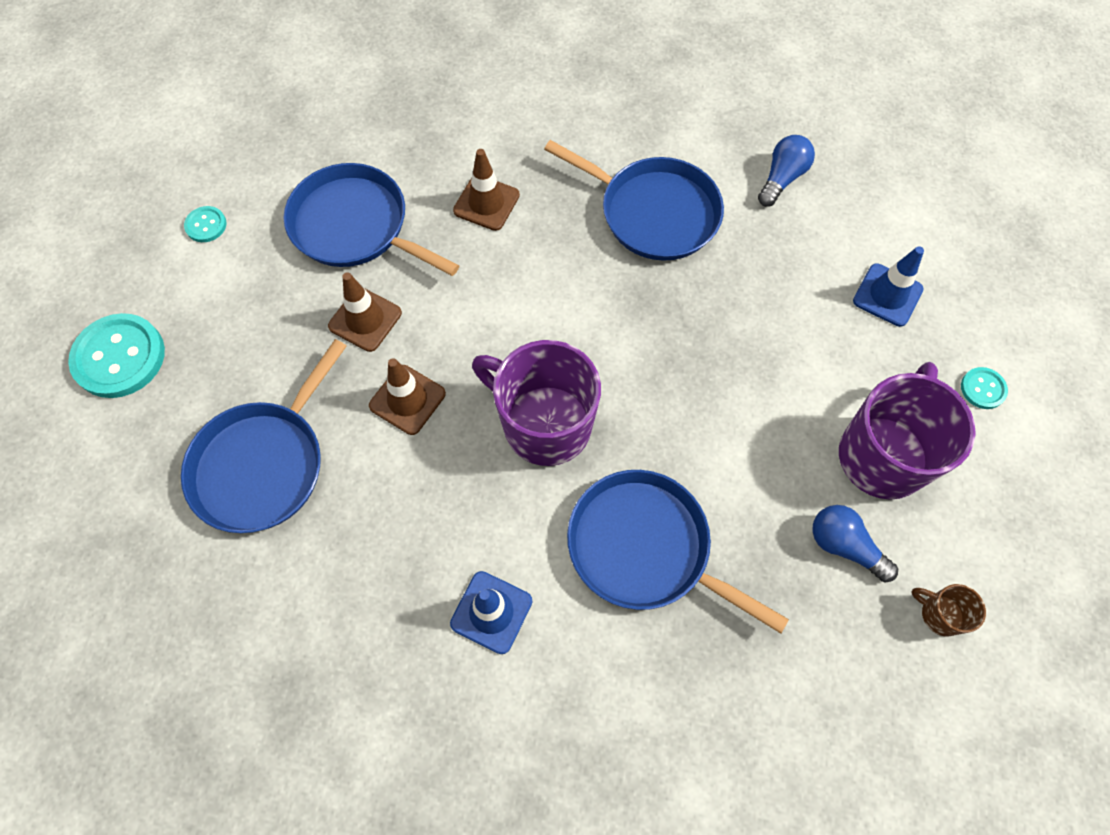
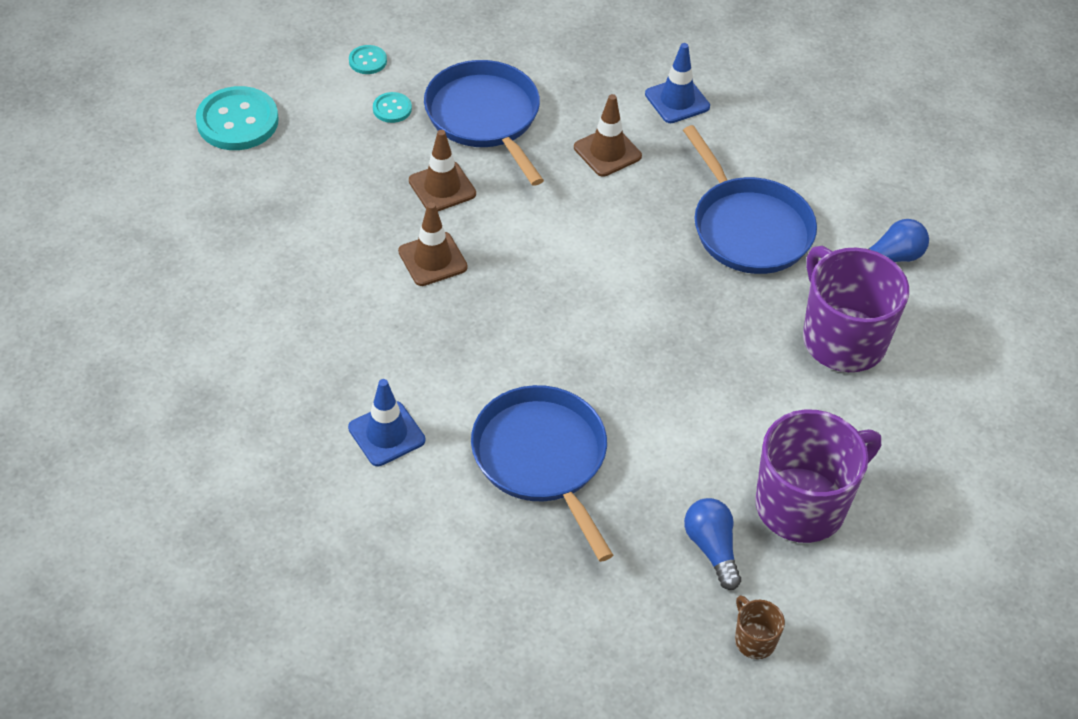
camera: 30 degrees right, 15 degrees down
blue pan [181,339,347,533] -> none
purple mug [472,340,601,466] -> purple mug moved to [803,246,909,372]
blue traffic cone [853,246,924,327] -> blue traffic cone moved to [645,43,710,123]
turquoise button [961,367,1008,409] -> turquoise button moved to [373,92,412,123]

